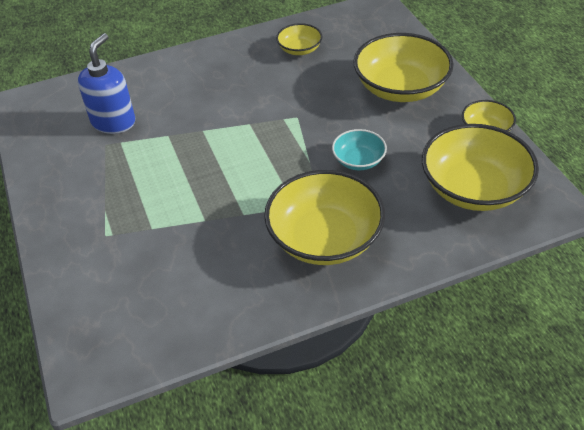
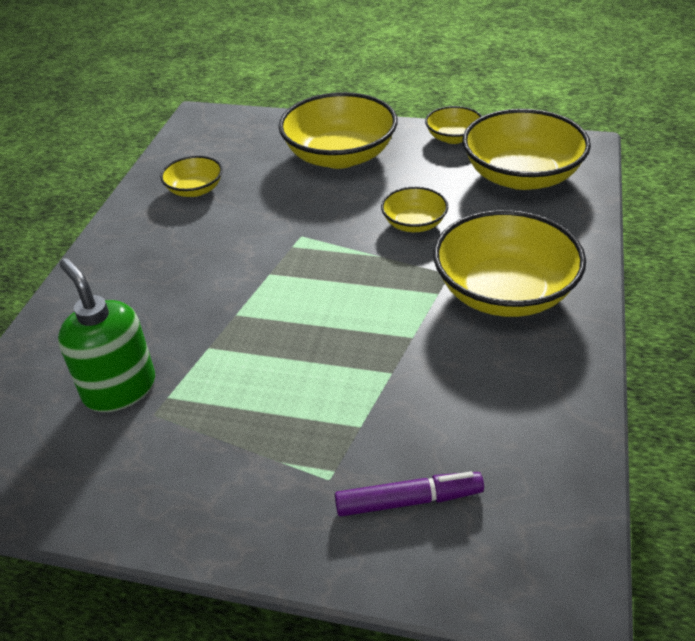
camera: 55 degrees left, 5 degrees down
blue soap dispenser [78,33,135,134] -> green soap dispenser [58,258,155,412]
turquoise bowl [332,129,387,170] -> yellow bowl [381,187,448,232]
none -> purple marker [335,472,484,516]

